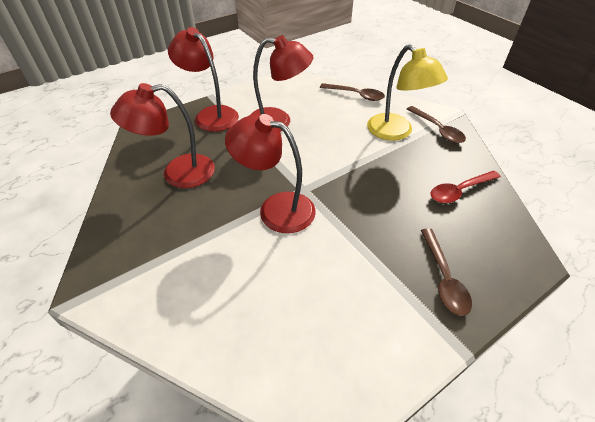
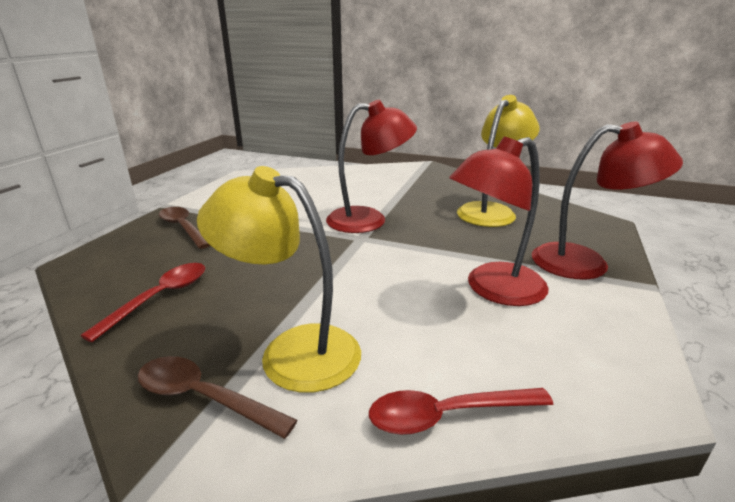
camera: 145 degrees right, 20 degrees down
red lamp [110,83,215,188] -> yellow lamp [457,95,540,227]
brown spoon [320,83,385,101] -> red spoon [369,388,553,435]

